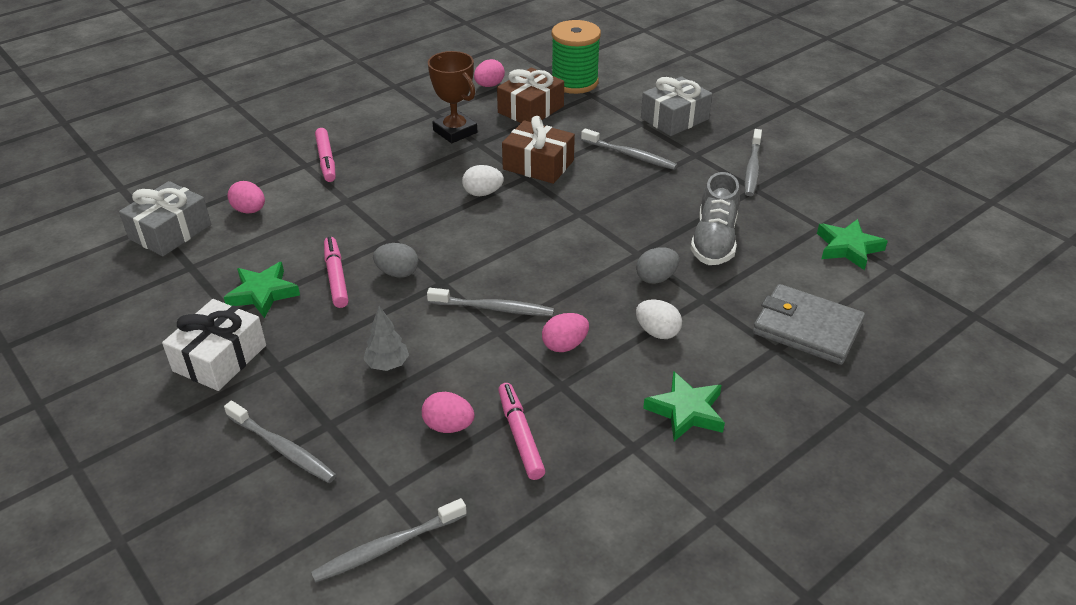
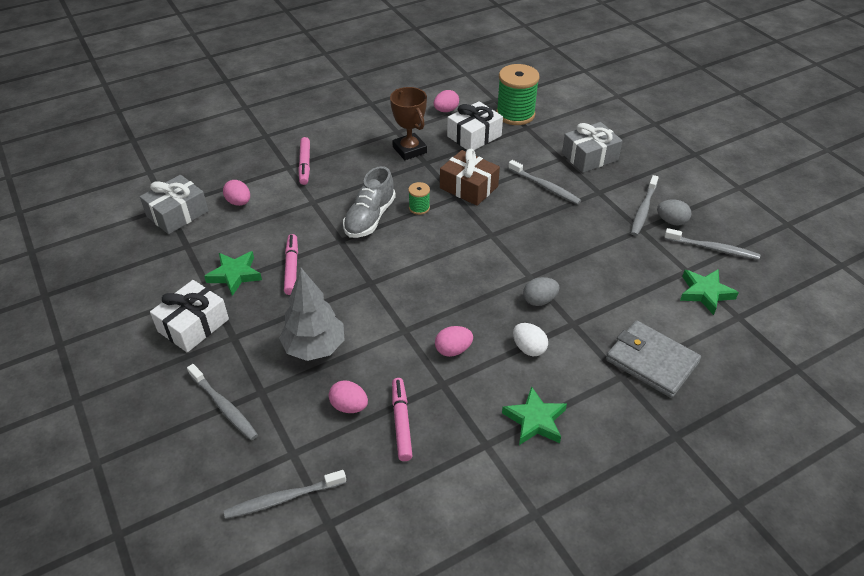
camera: 10 degrees right, 5 degrees up
grey tree [363,306,409,371] -> grey tree [279,268,344,361], size x1.87
grey egg [373,243,419,277] -> grey egg moved to [657,199,691,226]
grey toothbrush [427,288,554,316] -> grey toothbrush moved to [664,228,760,260]
white egg [462,165,504,196] -> green spool [408,182,430,215]
brown gift [497,68,564,123] -> white gift [447,101,503,150]
grey shoe [690,172,740,265] -> grey shoe moved to [343,166,396,238]

